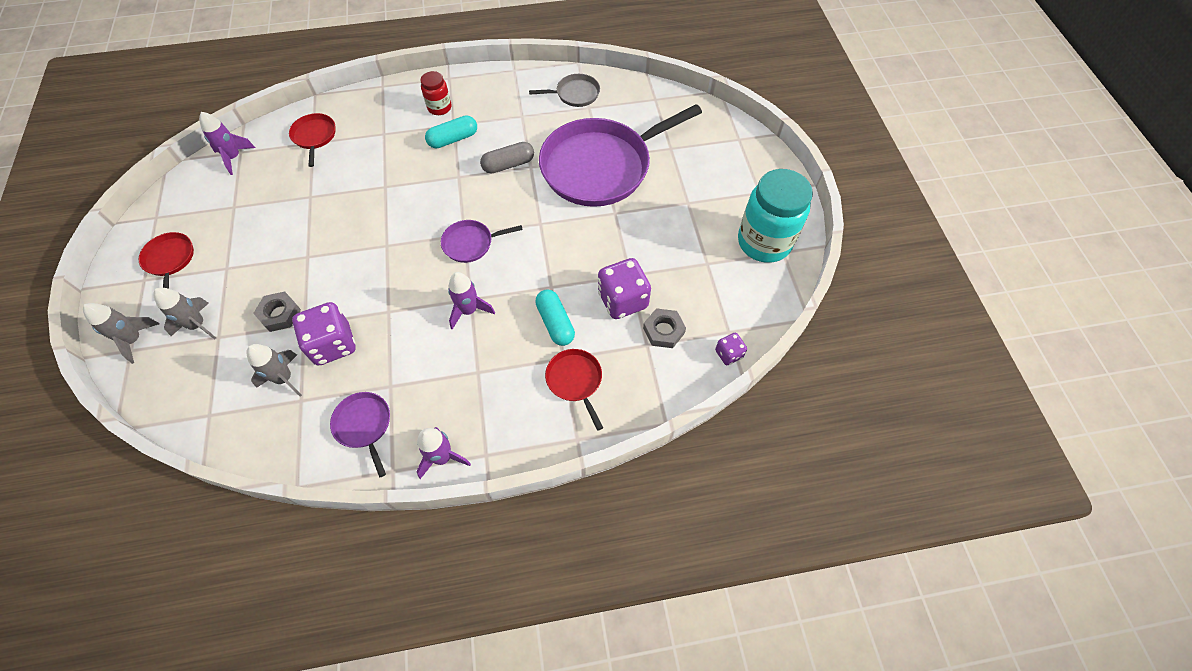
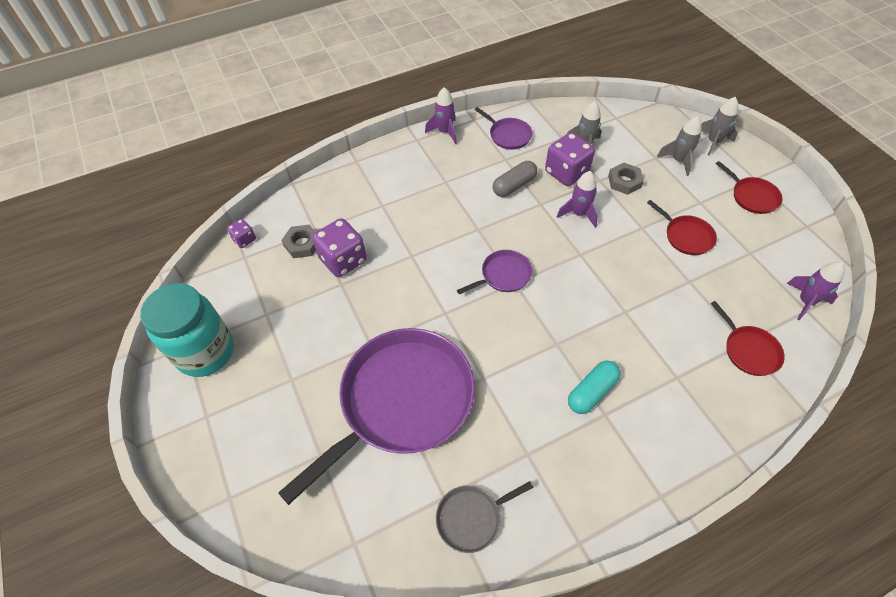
camera: 165 degrees right, 5 degrees down
red jar [420,71,451,115] -> none
purple rocket [448,272,495,330] -> purple rocket moved to [557,171,598,228]
grey capsule [480,142,534,174] -> grey capsule moved to [493,161,537,197]
turquoise capsule [535,290,575,346] -> none
red pan [545,349,603,431] -> red pan moved to [647,200,717,255]

